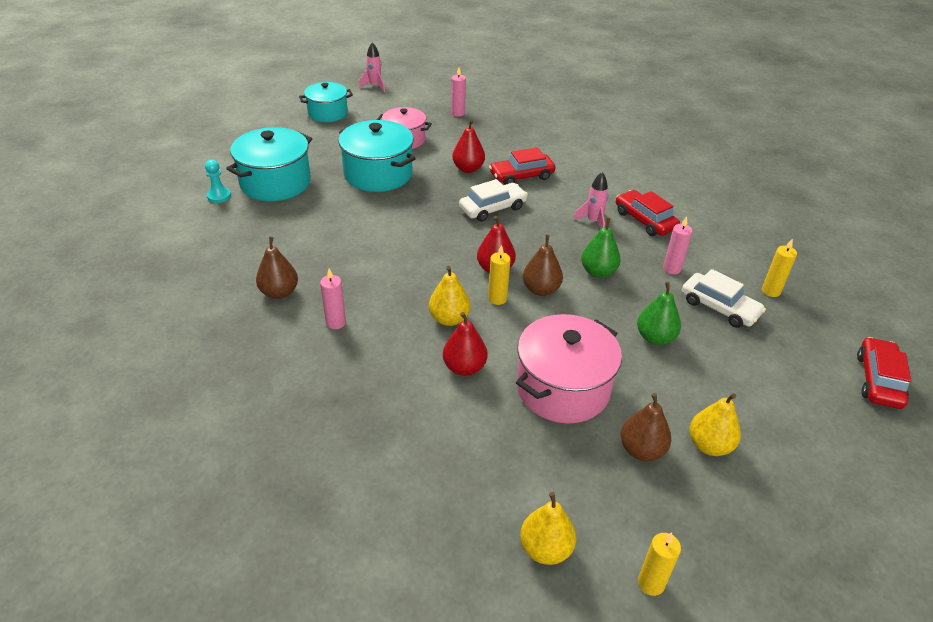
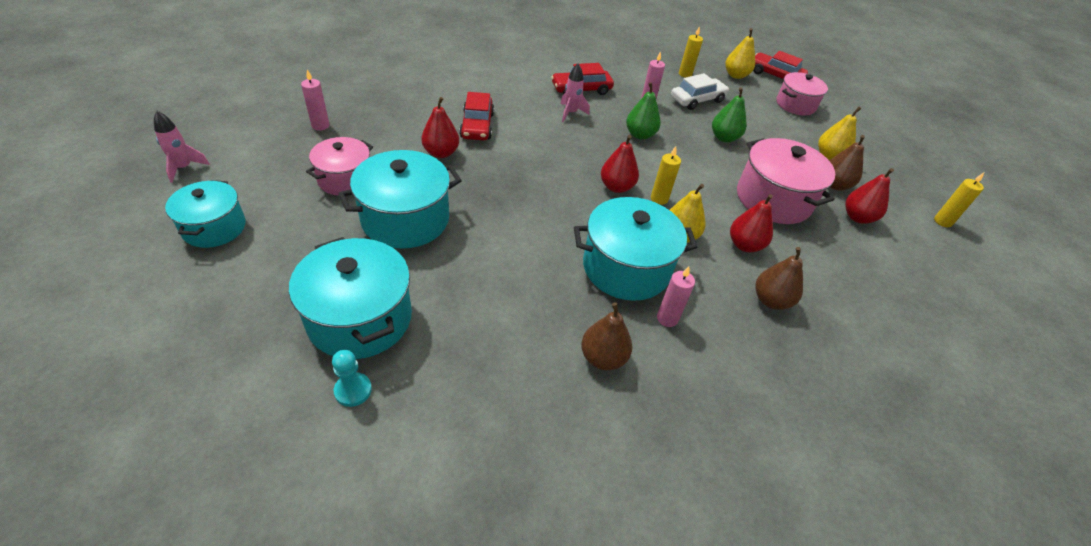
camera: 75 degrees left, 5 degrees up
white car [459,179,528,222] -> none
yellow pear [520,492,576,565] -> yellow pear moved to [725,28,755,79]
brown pear [523,234,563,296] -> brown pear moved to [756,247,803,310]
none -> turquoise pot [574,197,697,301]
none -> pink pot [777,72,828,115]
none -> red pear [845,168,894,224]

